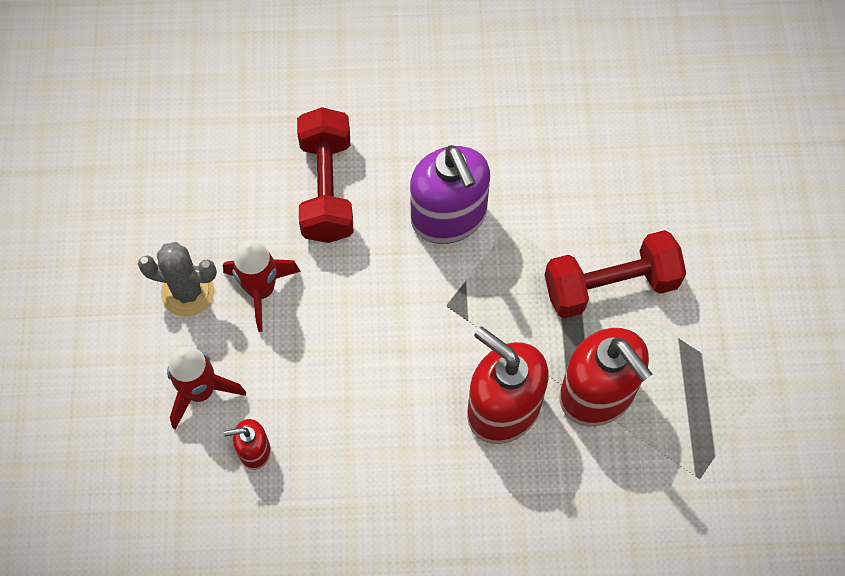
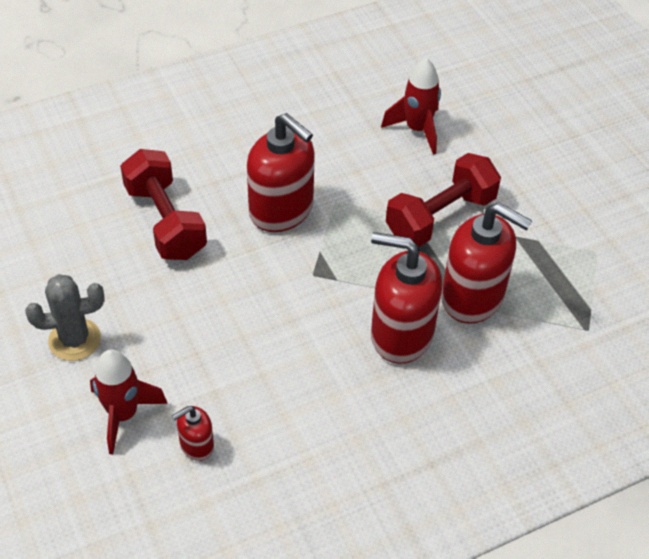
camera: 25 degrees left, 15 degrees down
red rocket [223,240,301,332] -> red rocket moved to [381,58,441,155]
purple soap dispenser [410,145,490,244] -> red soap dispenser [247,113,315,232]

